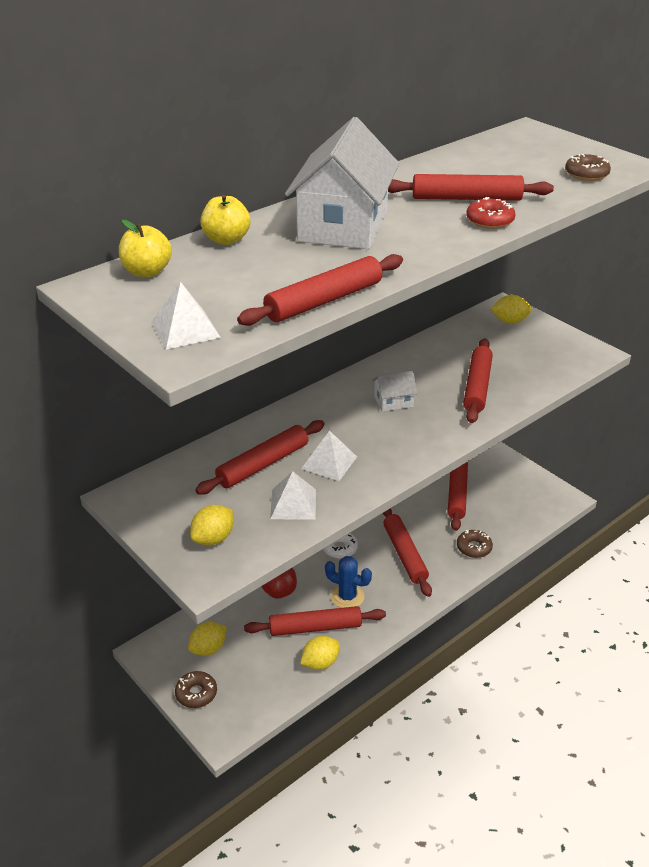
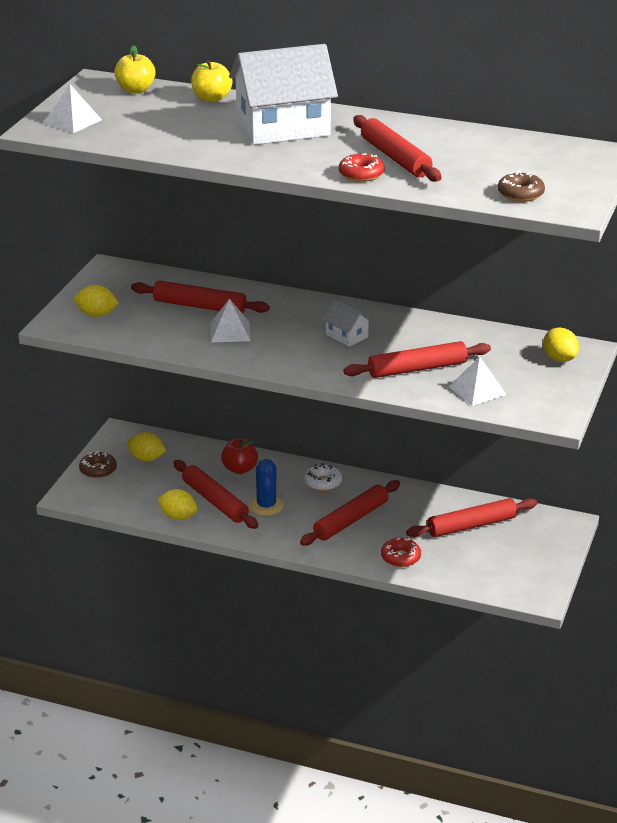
camera: 60 degrees right, 5 degrees down
red rolling pin [237,254,403,326] -> none
white pyramid [270,471,316,519] -> white pyramid moved to [449,356,506,406]
brown donut [457,530,493,558] -> red donut [381,538,421,567]

